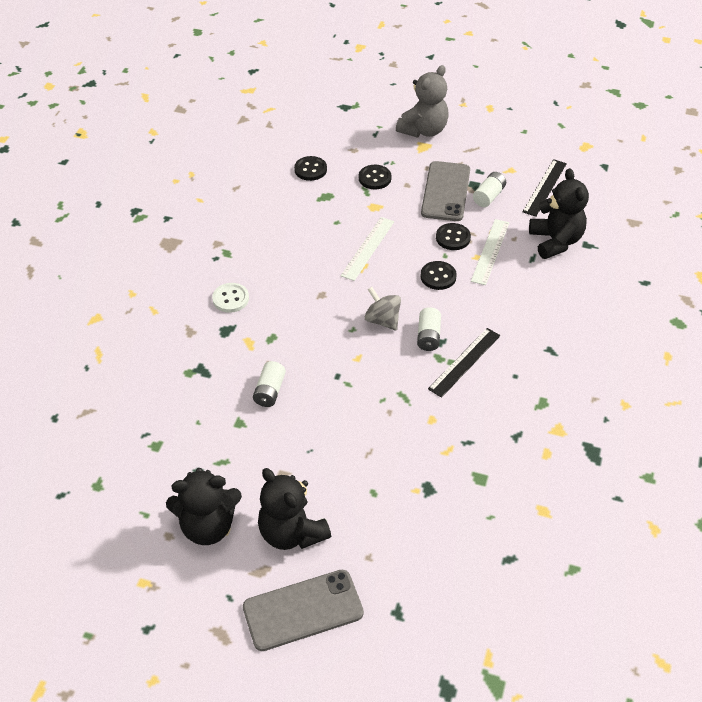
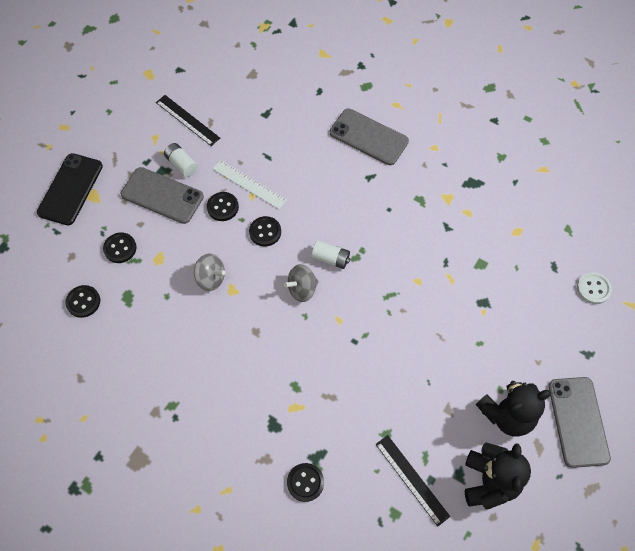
camera: 75 degrees left, 15 degrees up
white button [212,283,249,313] -> white button moved to [577,272,612,304]
white battery [253,361,286,407] -> none
white ruler [341,217,394,281] -> grey spinning top [194,253,226,291]
grey teddy bear [396,65,449,137] -> black phone [37,153,103,225]
black ruler [428,328,500,398] -> black ruler moved to [375,435,450,526]
black teddy bear [529,168,589,259] -> none
none -> black button [287,463,324,502]
none -> grey phone [330,109,409,165]

